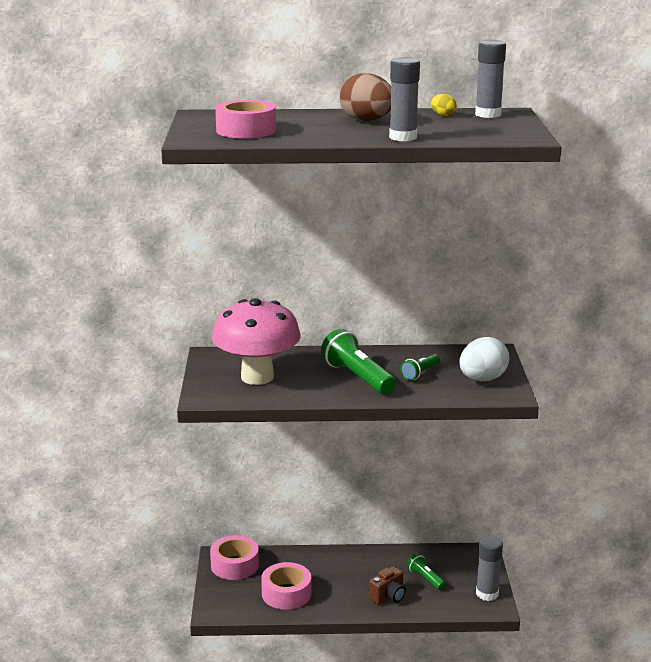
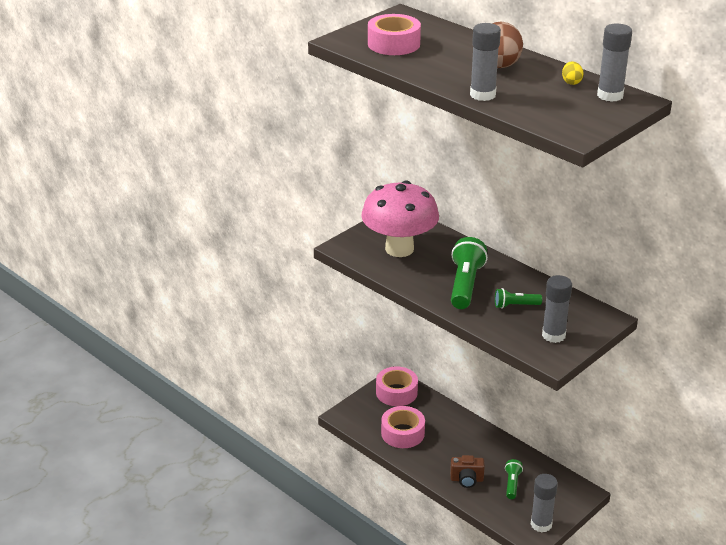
camera: 45 degrees right, 10 degrees up
white egg [459,337,509,381] -> grey glue stick [542,275,572,343]

